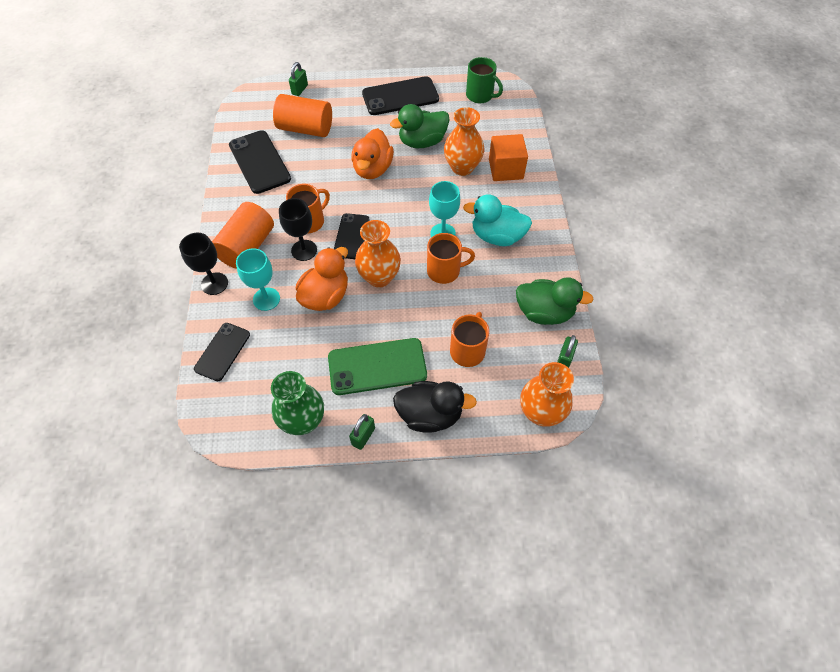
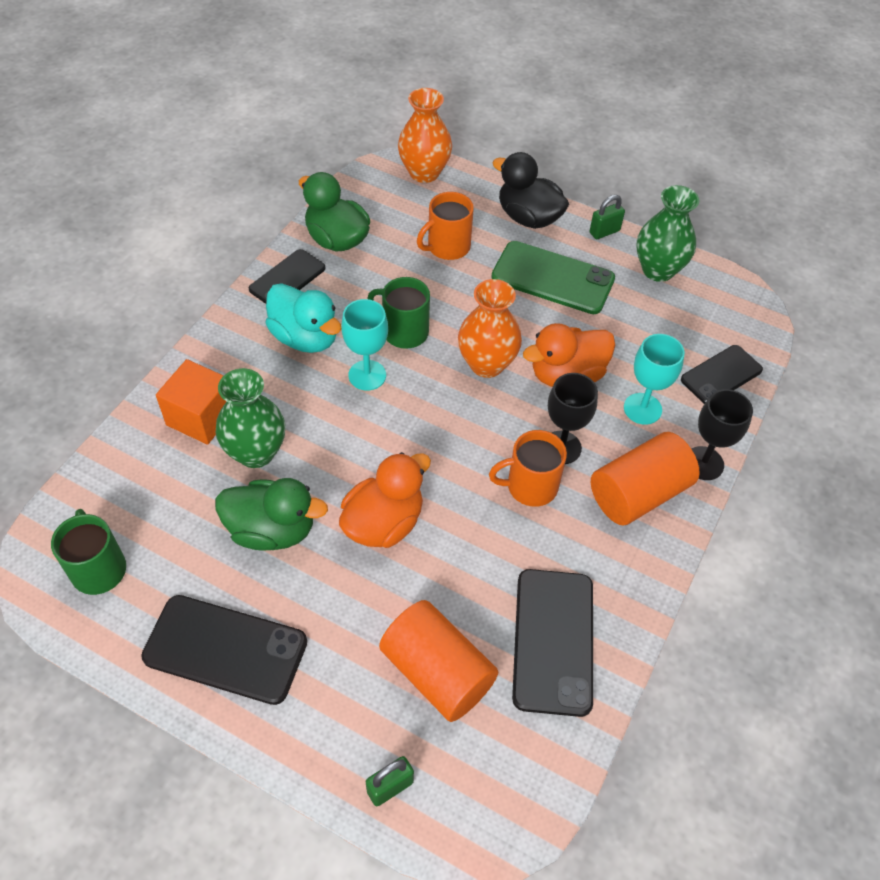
camera: 150 degrees left, 5 degrees down
black phone [334,213,369,259] -> black phone moved to [249,249,326,304]
orange mug [427,233,475,284] -> green mug [367,277,430,349]
orange vase [444,107,484,176] -> green vase [216,368,285,468]
green padlock [557,335,578,368] -> none

